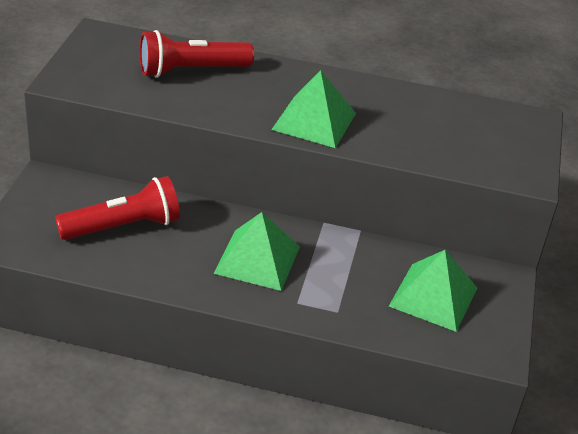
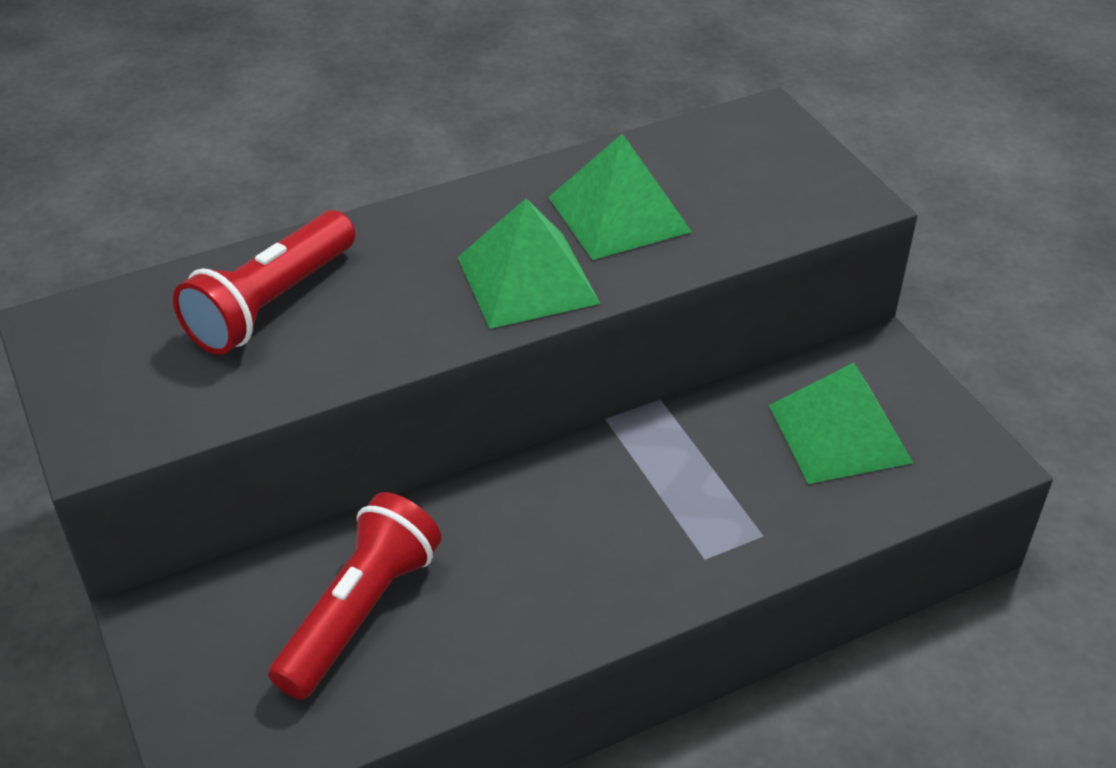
camera: 35 degrees left, 5 degrees up
green pyramid [214,212,300,291] -> green pyramid moved to [548,134,692,260]

